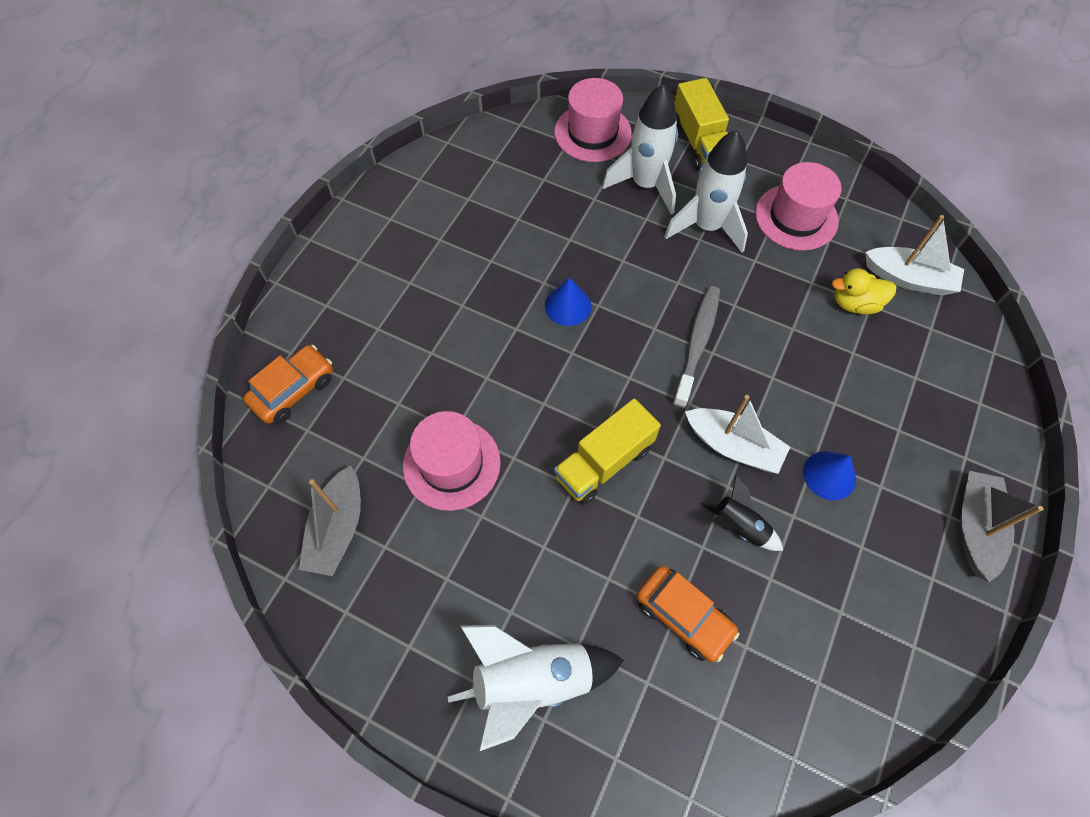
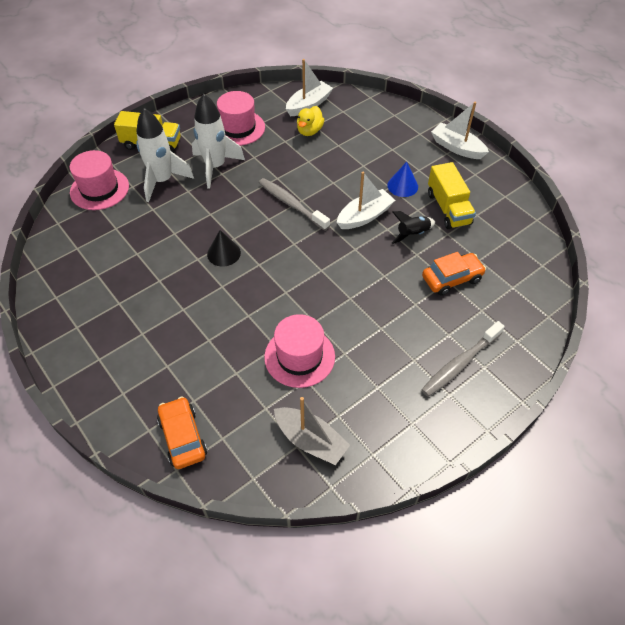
camera: 65 degrees left, 10 degrees down
white rocket [448,625,624,751] -> grey toothbrush [421,321,505,397]
blue cone [545,277,592,326] -> black cone [207,230,241,267]
yellow truck [554,399,661,505] -> yellow truck moved to [428,162,476,229]
grey boat [960,471,1043,582] -> white boat [431,102,489,159]

